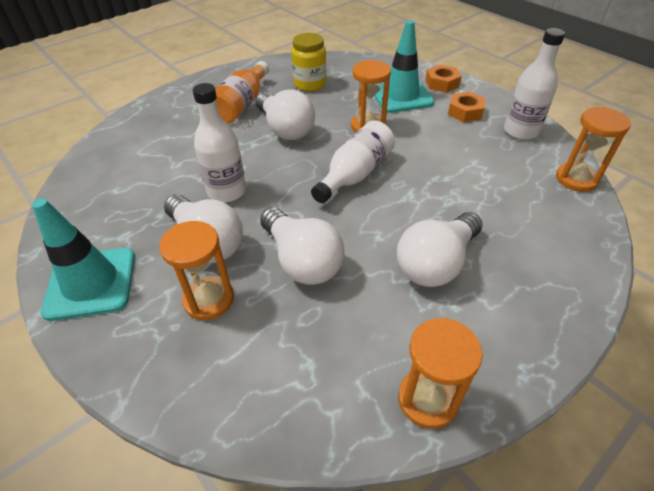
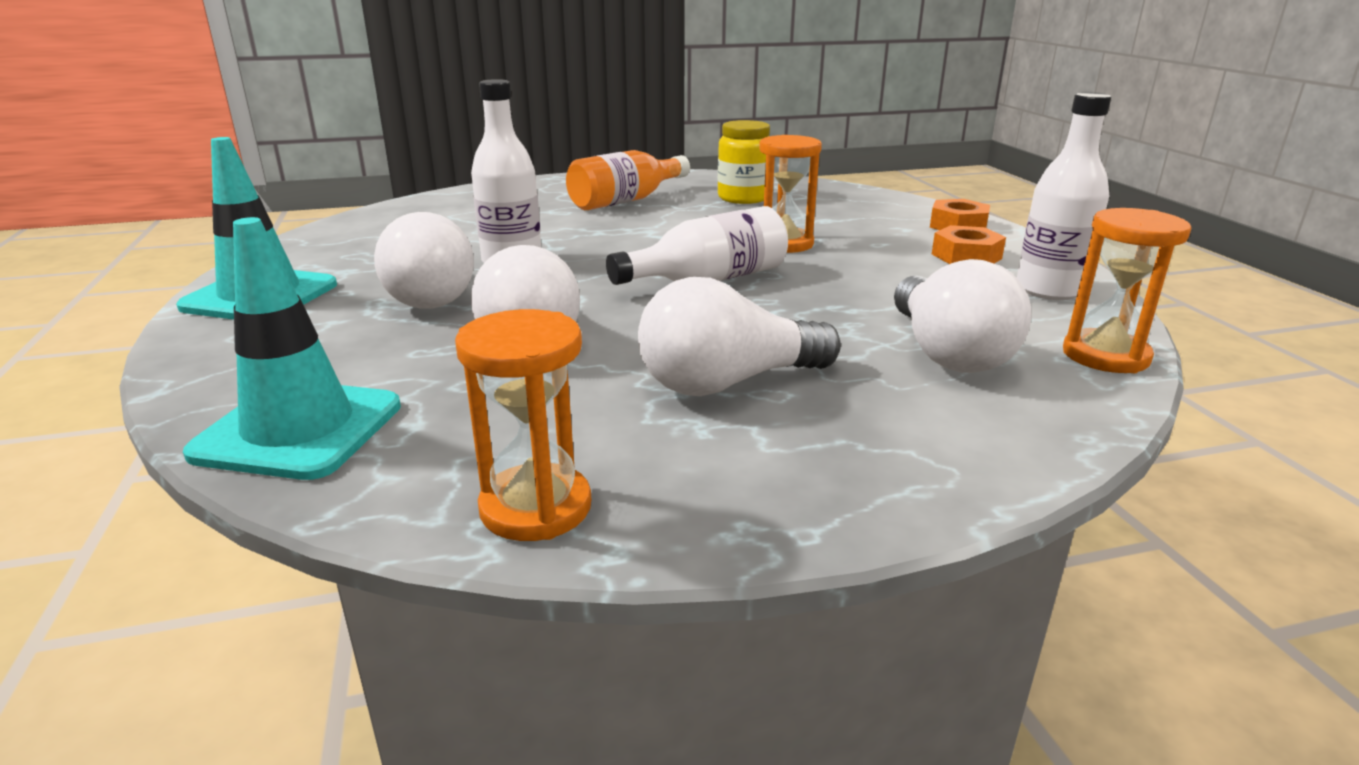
camera: 25 degrees right, 20 degrees down
orange hourglass [159,221,234,320] -> none
white light bulb [256,89,315,140] -> white light bulb moved to [894,259,1032,373]
turquoise traffic cone [374,20,434,113] -> turquoise traffic cone moved to [183,217,401,480]

